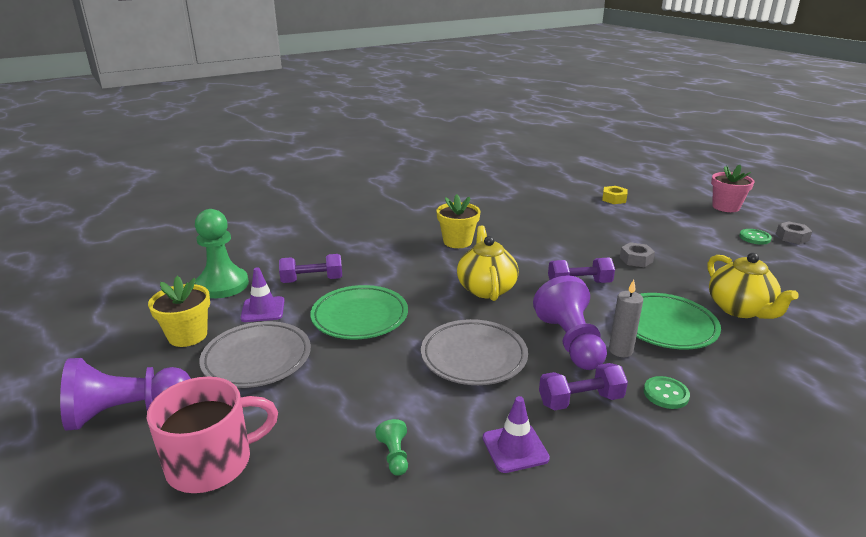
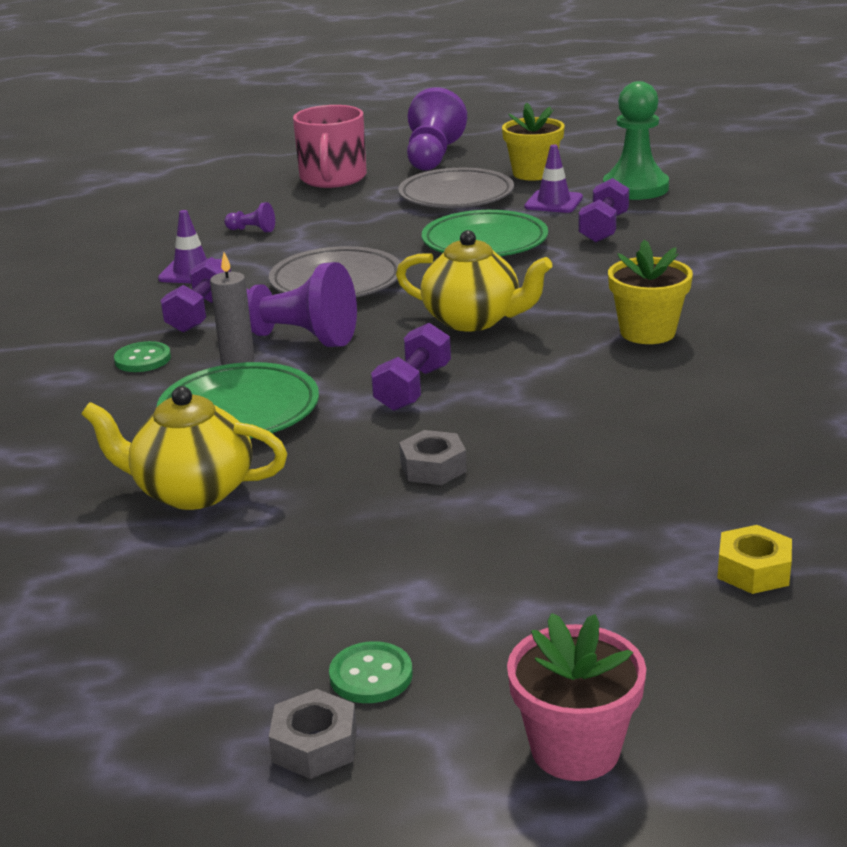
camera: 120 degrees right, 0 degrees up
green pawn [375,419,408,476] -> purple pawn [224,202,275,232]

